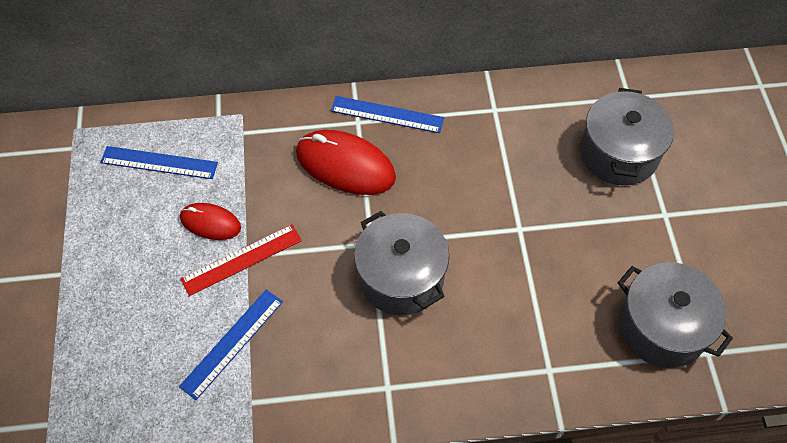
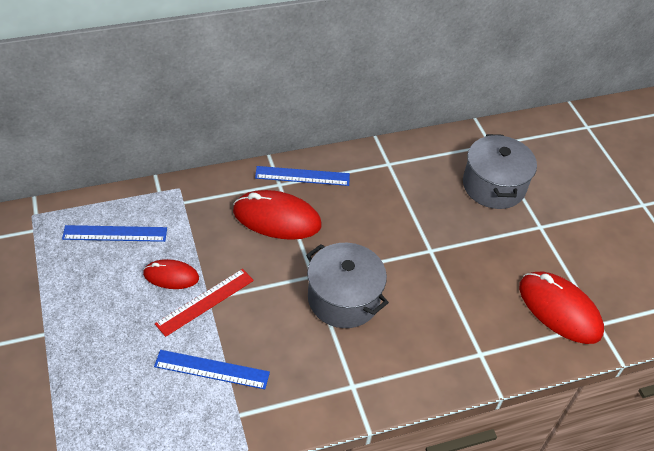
camera: 15 degrees left, 10 degrees down
blue ruler [179,289,283,400] -> blue ruler turned 75 degrees clockwise [154,350,270,389]
grey pot [618,262,733,368] -> red mouse [519,271,604,344]

